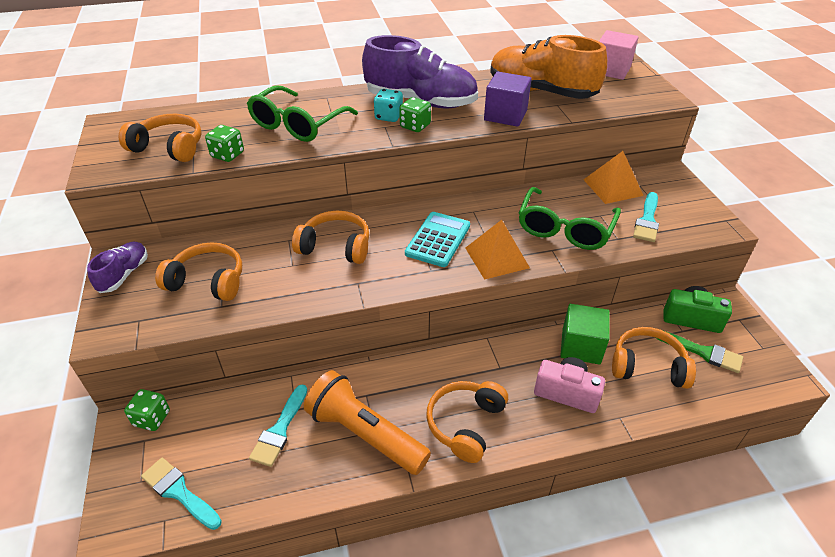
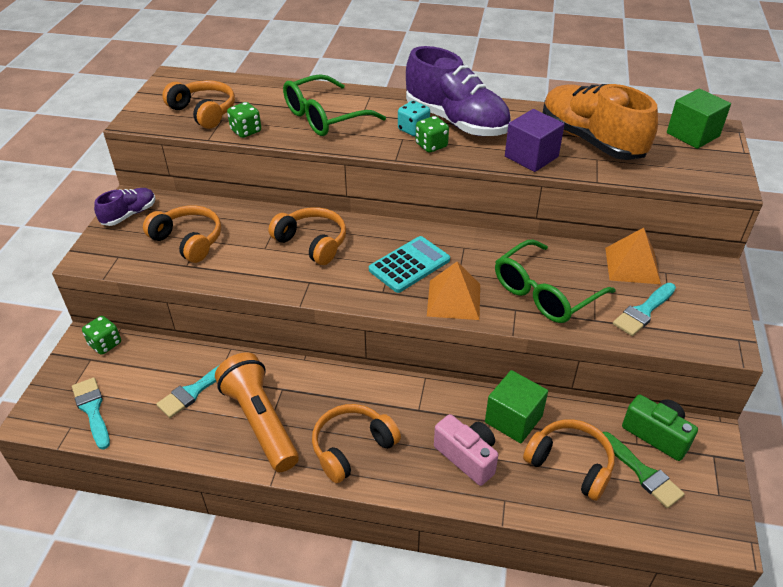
camera: 25 degrees right, 0 degrees up
pink cube [599,30,639,80] -> green cube [667,89,731,149]

